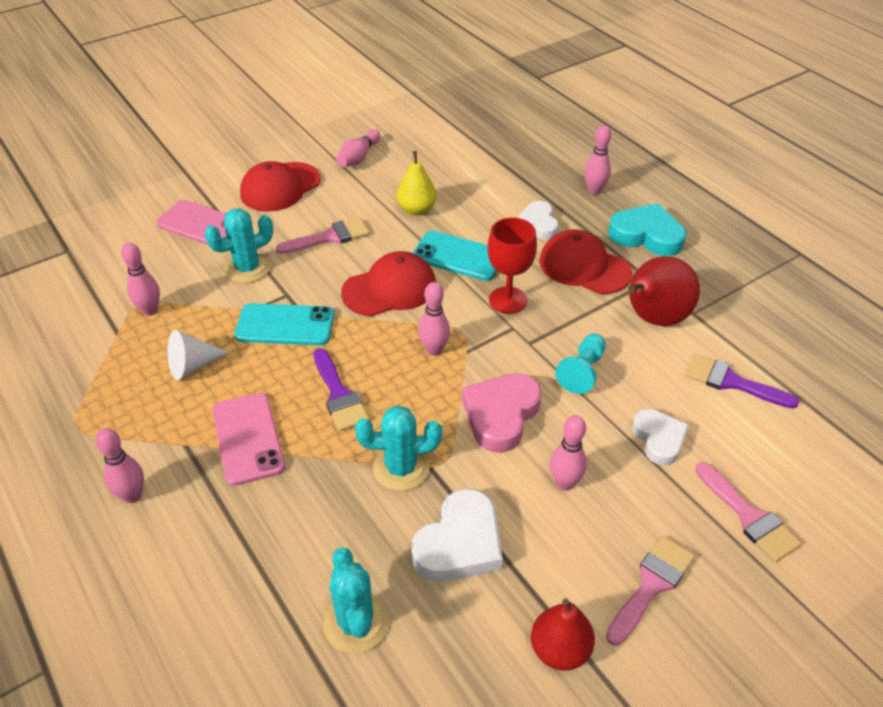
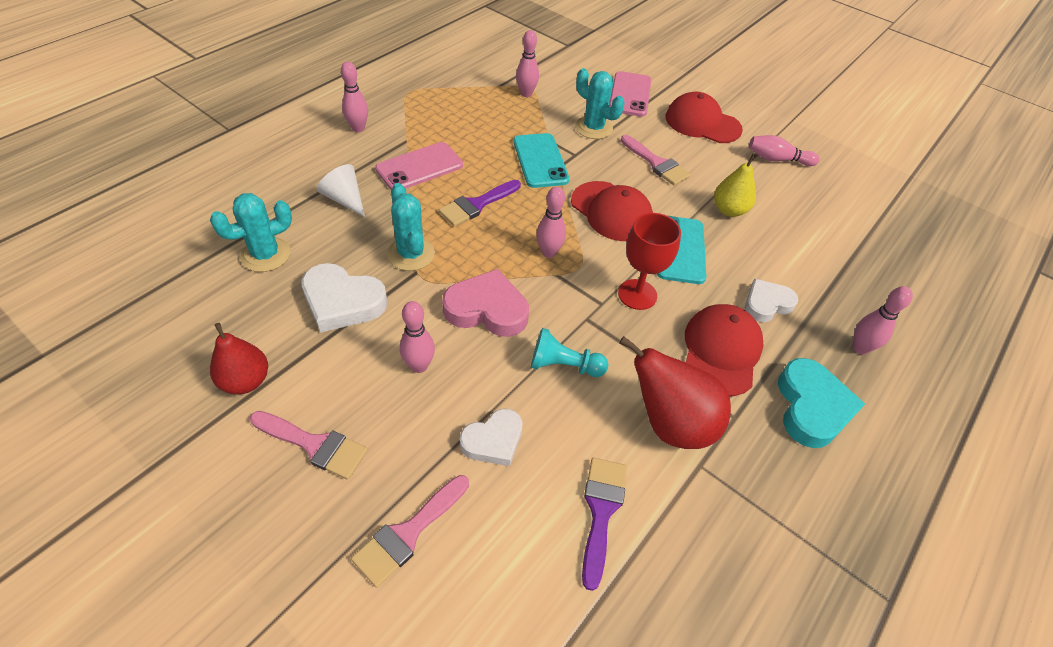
camera: 70 degrees right, 5 degrees up
white cone [167,330,229,380] -> white cone moved to [317,164,365,217]

